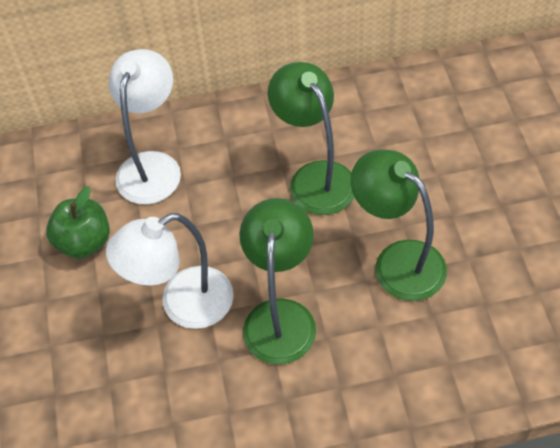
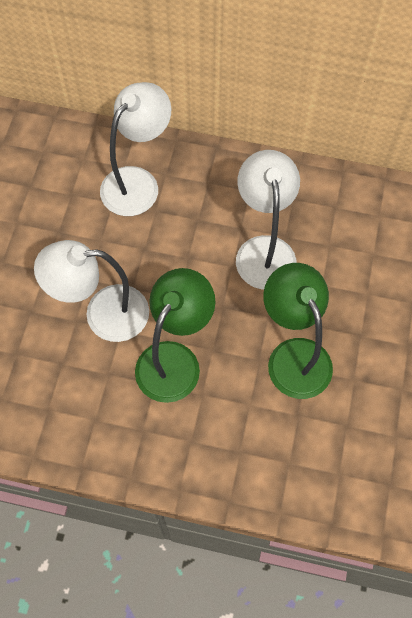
camera: 20 degrees right, 10 degrees up
green apple [46,186,110,259] -> none
green lamp [268,62,354,215] -> white lamp [236,150,300,290]

